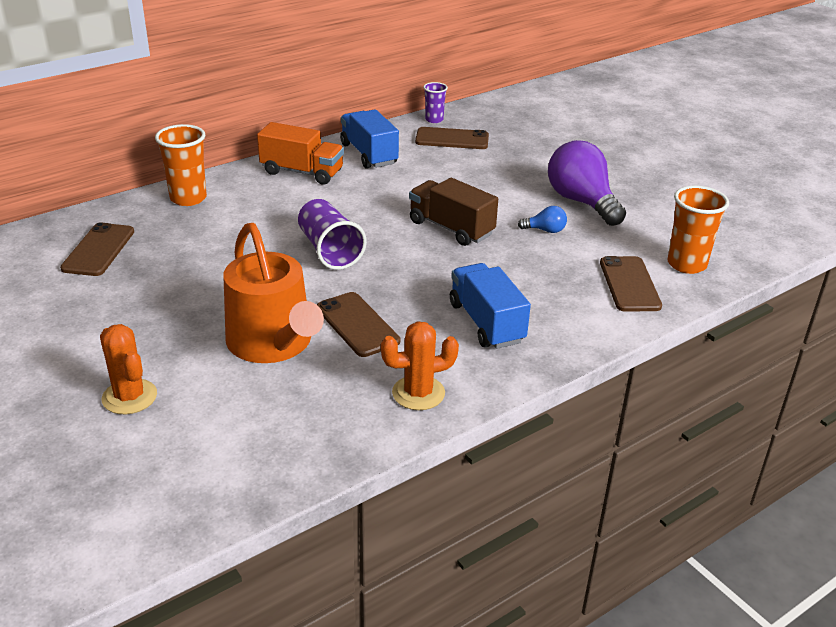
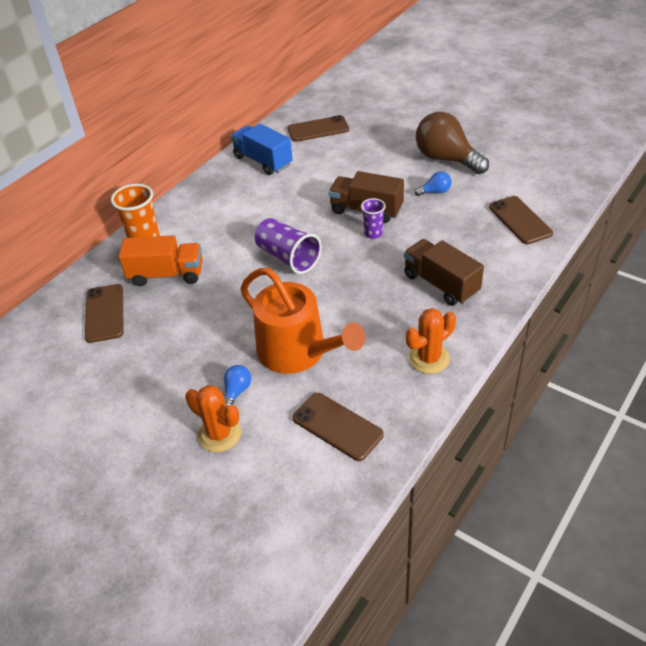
camera: 15 degrees left, 10 degrees up
orange truck [257,122,344,185] -> orange truck moved to [118,235,203,286]
brown phone [317,292,400,357] -> brown phone moved to [293,393,384,461]
purple cup [423,82,448,123] -> purple cup moved to [361,198,386,239]
blue truck [450,263,531,349] -> brown truck [404,239,484,306]
purple light bulb [548,140,626,226] -> brown light bulb [416,112,489,174]
orange cup [667,185,729,274] -> none
none -> blue light bulb [224,365,251,407]

